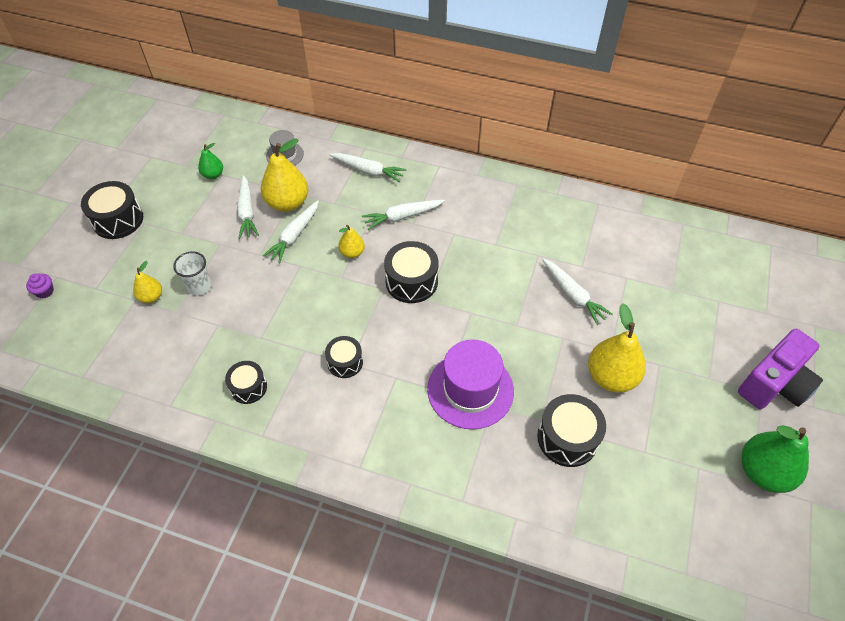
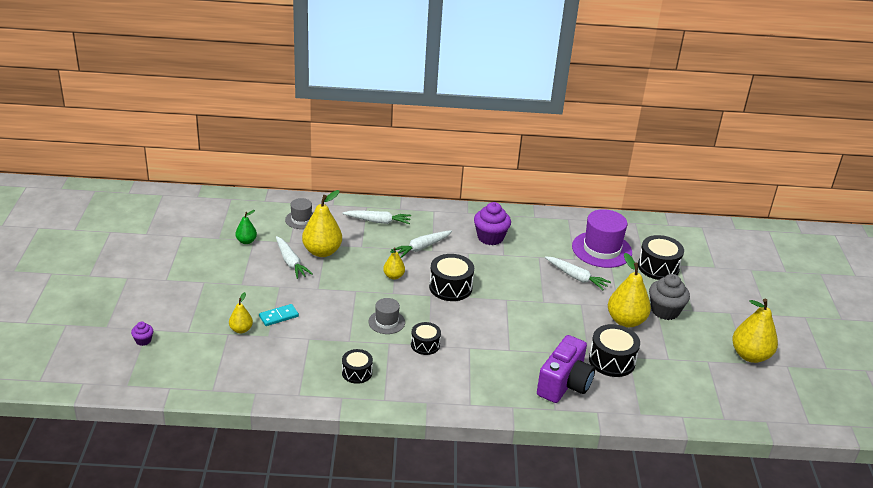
camera: 20 degrees left, 20 degrees down
black drum [81,181,143,239] -> black drum moved to [638,235,684,280]
white cup [173,251,212,295] -> turquoise domino [259,304,299,326]
white carrot [263,200,319,263] -> none
purple hat [427,340,514,429] -> purple hat moved to [572,209,632,268]
purple camera [738,329,823,409] -> purple camera moved to [537,335,595,403]
green pear [742,425,809,493] -> yellow pear [732,299,778,363]
none -> grey hat [368,298,405,334]
none -> purple cupcake [474,202,511,245]
none -> grey cupcake [649,274,690,320]

